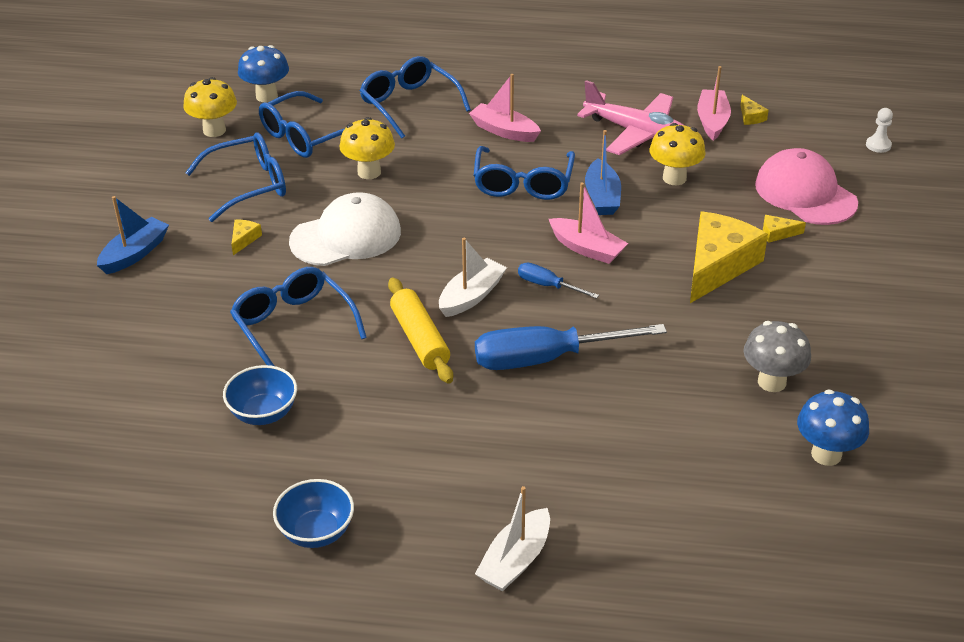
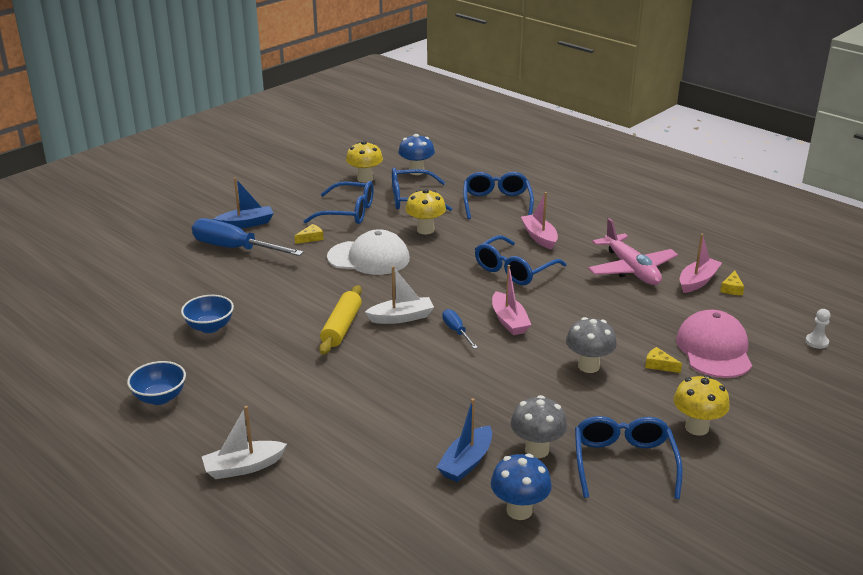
camera: 35 degrees right, 10 degrees down
blue glasses [230,267,367,366] -> blue glasses moved to [575,416,683,499]
blue screwdriver [475,324,667,370] -> blue screwdriver moved to [192,218,304,256]
blue boat [585,130,621,215] -> blue boat moved to [436,398,492,482]
yellow mushroom [649,123,706,185] -> yellow mushroom moved to [673,375,730,436]
yellow cheese [690,211,768,303] -> grey mushroom [566,317,617,373]

